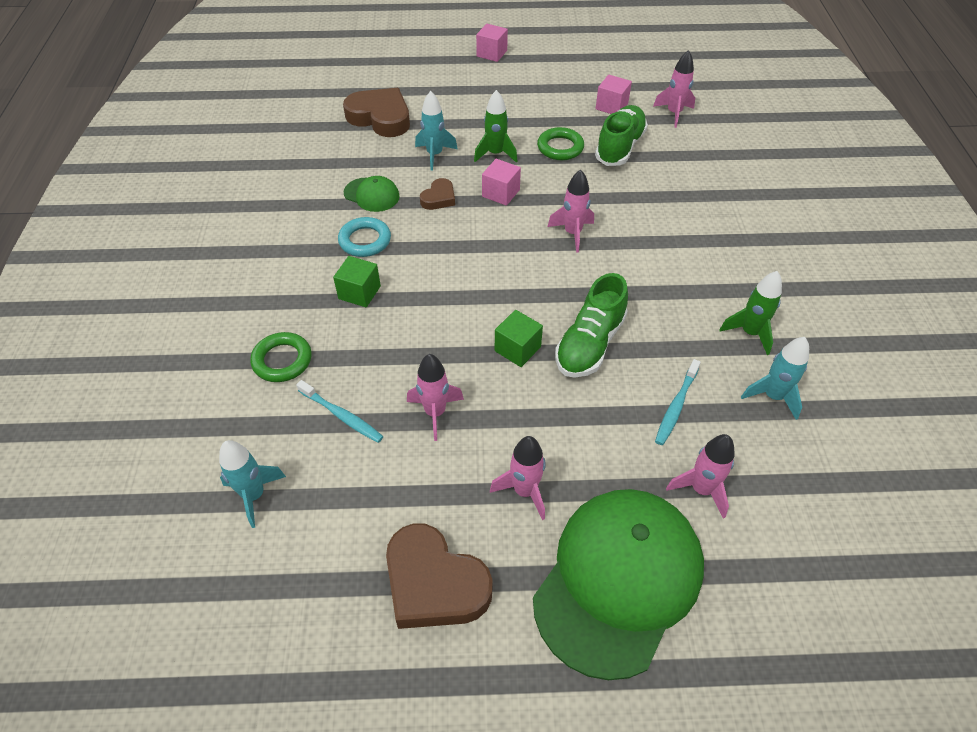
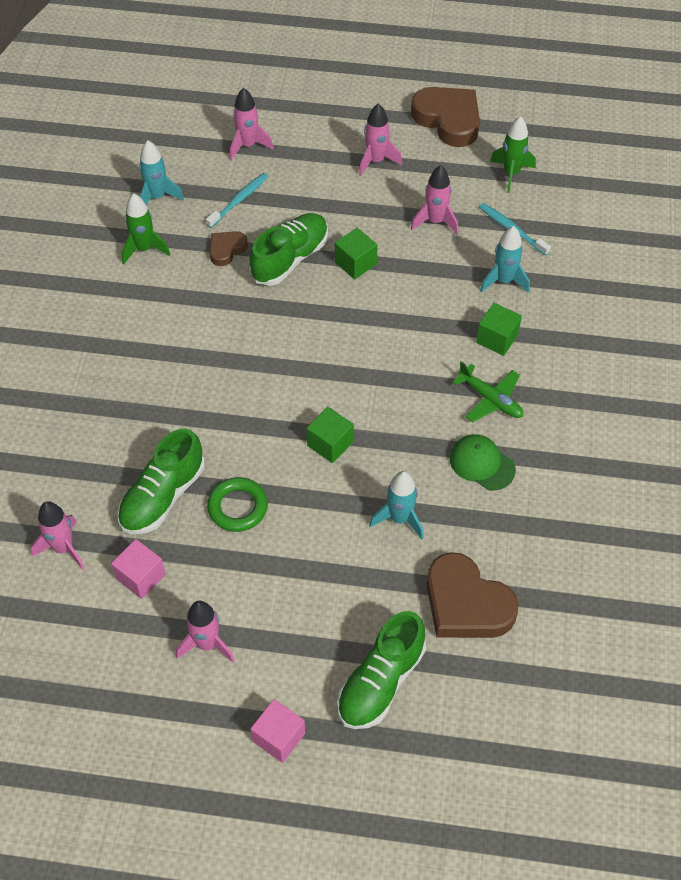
camera: 170 degrees left, 5 degrees up
turquoise rocket [219,440,286,528] -> turquoise rocket moved to [480,226,530,293]
green ring [250,332,312,382] -> none
turquoise ring [338,217,391,257] -> green plane [452,361,523,423]
brown heart [420,178,455,210] -> brown heart moved to [209,231,248,266]
green rocket [474,90,518,163] -> green rocket moved to [490,116,536,193]
pink cube [482,159,521,206] -> green cube [307,407,354,463]
green cap [533,489,704,680] -> none
pink rocket [547,169,594,253] -> pink rocket moved to [176,601,235,663]
none -> green shoe [337,611,426,729]

